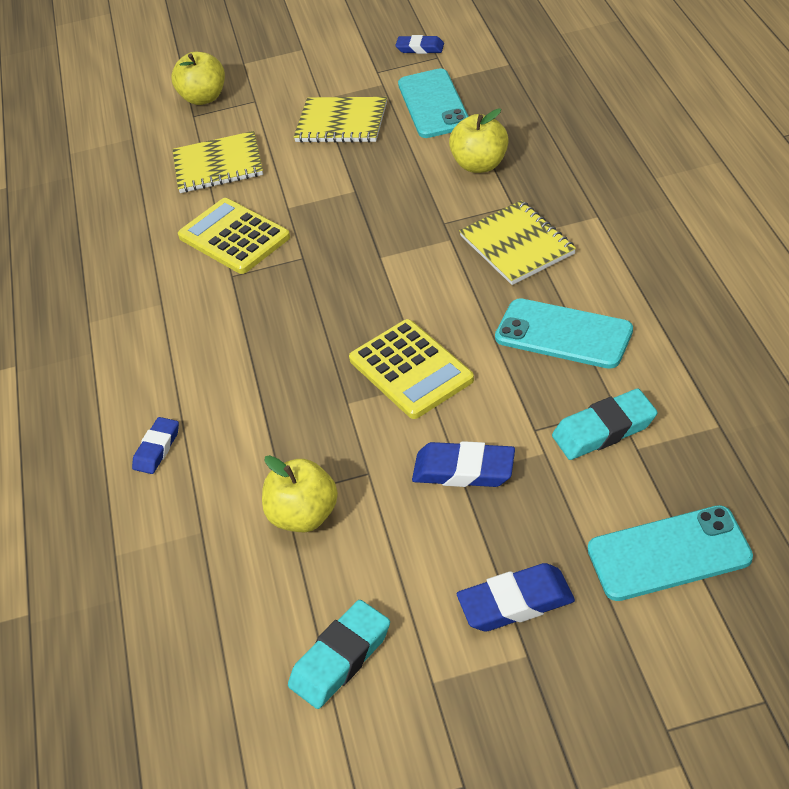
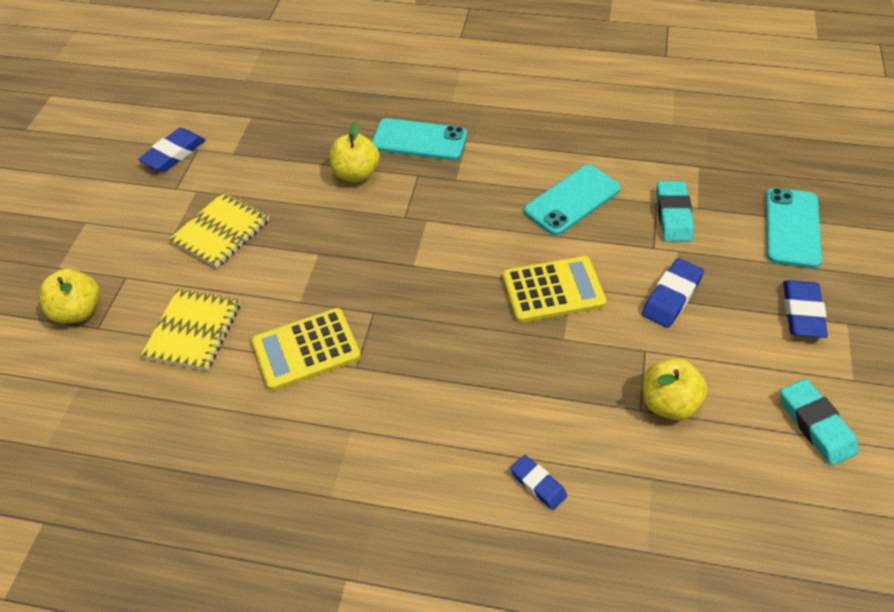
camera: 70 degrees left, 5 degrees up
blue eraser [395,35,444,54] -> blue eraser [138,128,205,172], size x1.54
turquoise phone [398,68,469,138] -> turquoise phone moved to [372,118,467,160]
yellow notebook [459,200,576,285] -> none

